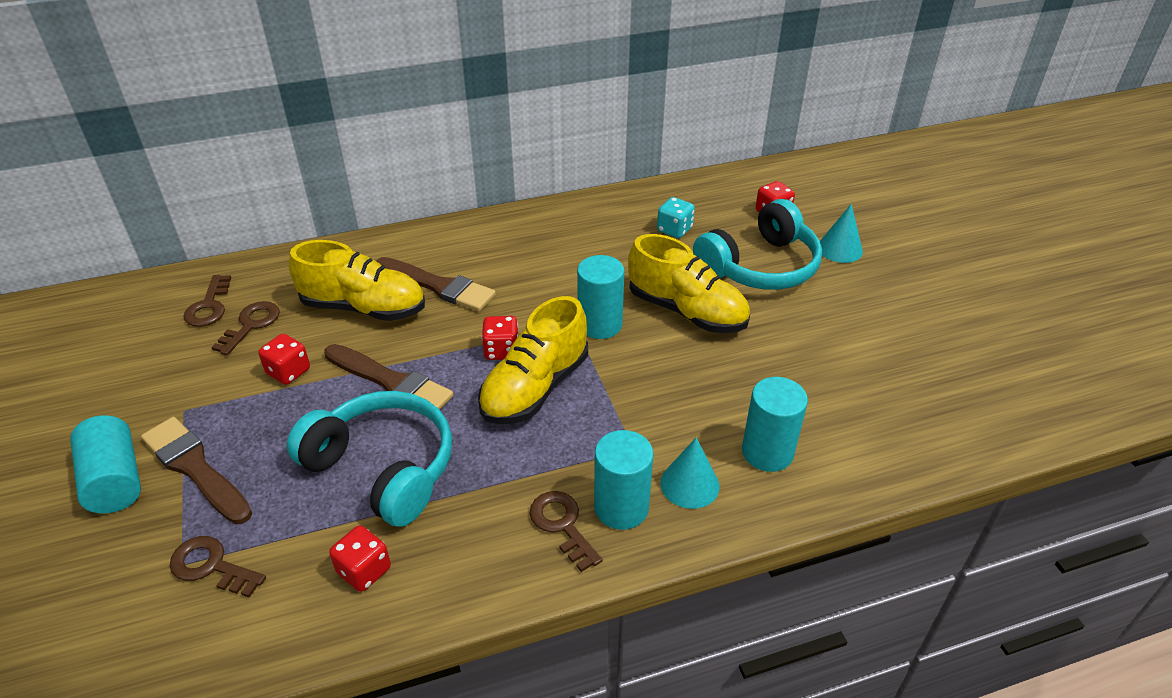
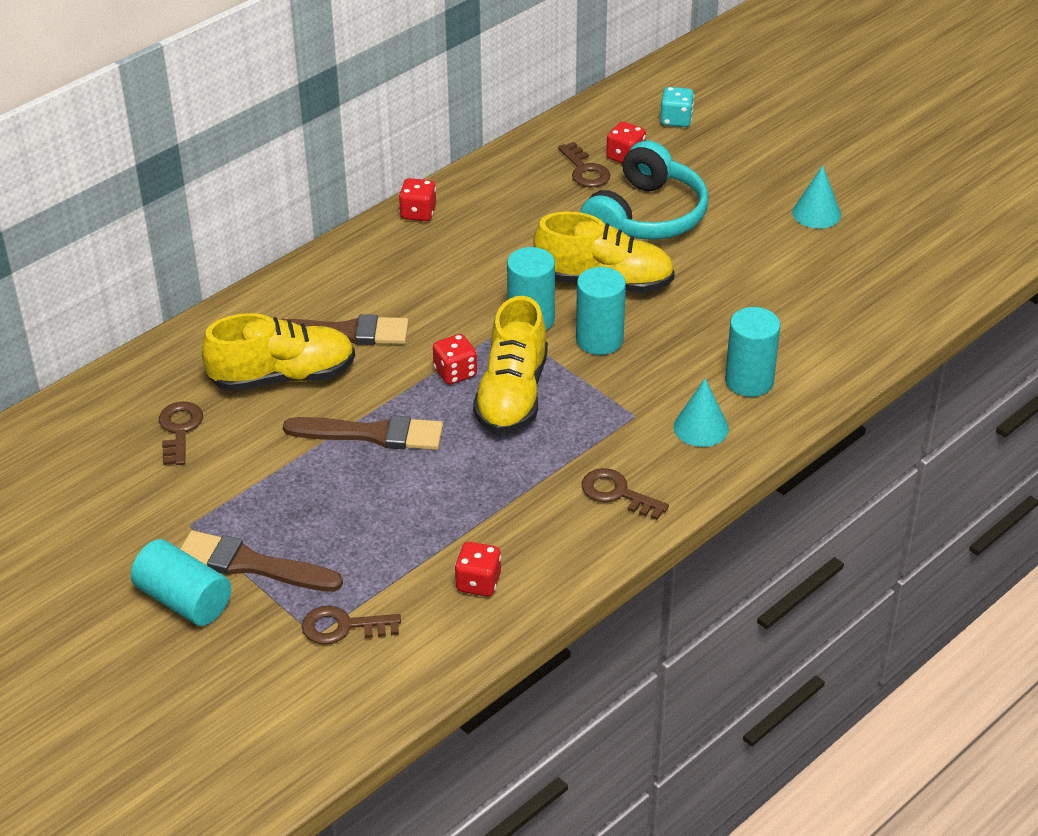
camera: 25 degrees left, 0 degrees up
brown key [183,275,231,327] -> brown key moved to [558,142,610,187]
red dice [258,334,310,385] -> red dice moved to [399,178,436,221]
turquoise headphones [287,391,452,527] -> none
turquoise cylinder [594,430,654,530] -> turquoise cylinder moved to [576,267,626,355]
turquoise dice [657,197,695,238] -> turquoise dice moved to [660,87,694,127]
turquoise cone [820,204,863,263] -> turquoise cone moved to [792,165,841,229]

